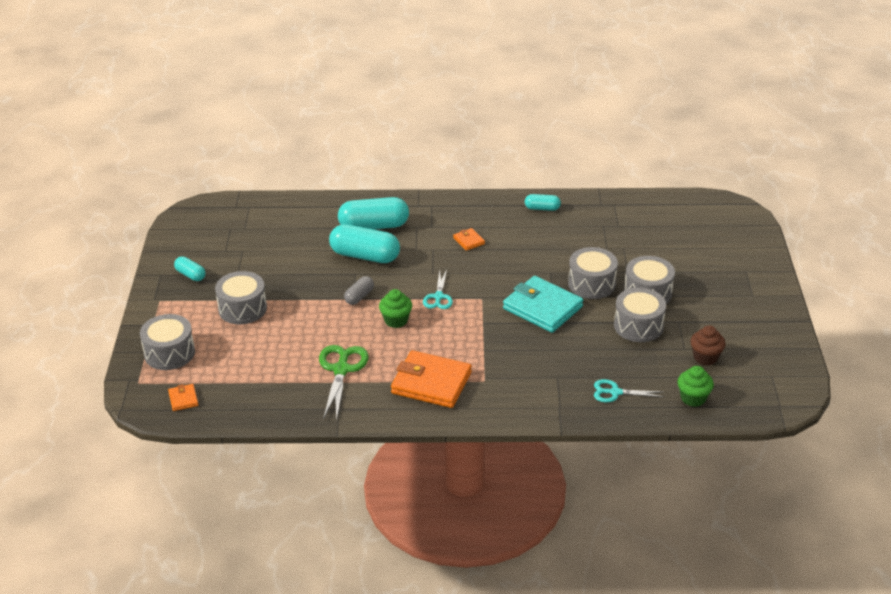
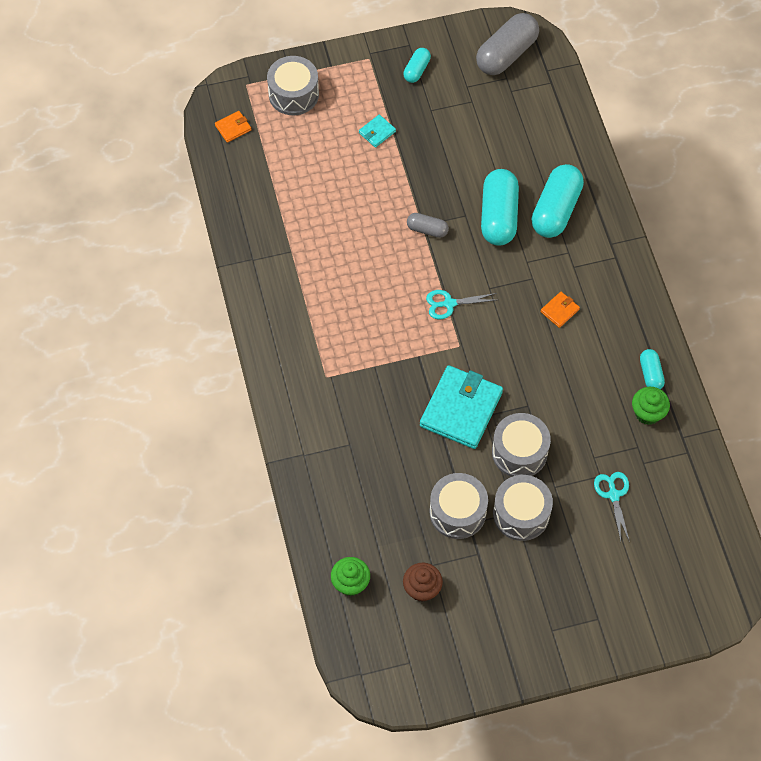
camera: 75 degrees right, 25 degrees up
grey drum [215,271,267,324] -> turquoise wallet [359,114,396,148]
green scissors [319,345,369,421] -> none
turquoise capsule [338,197,409,229] -> turquoise capsule turned 45 degrees clockwise [531,164,584,238]
green cupcake [379,289,412,328] -> green cupcake moved to [632,387,670,425]
orange wallet [391,350,472,408] -> none
turquoise scissors [594,379,664,402] -> turquoise scissors moved to [594,472,630,542]
none -> grey capsule [476,13,539,75]

